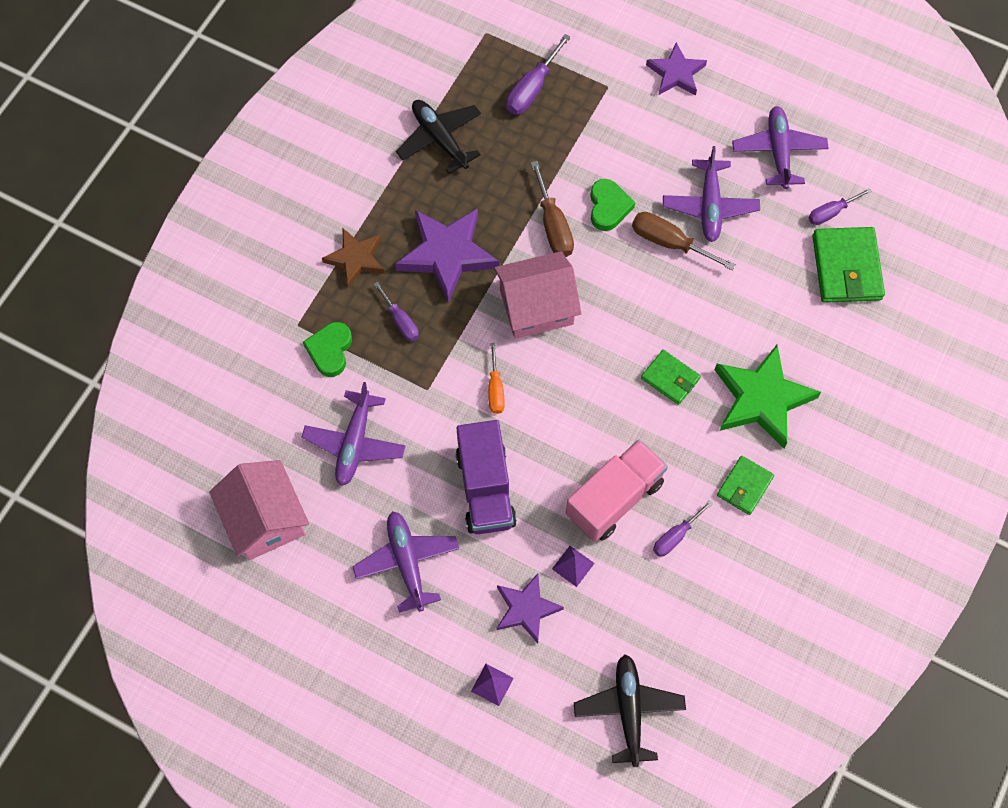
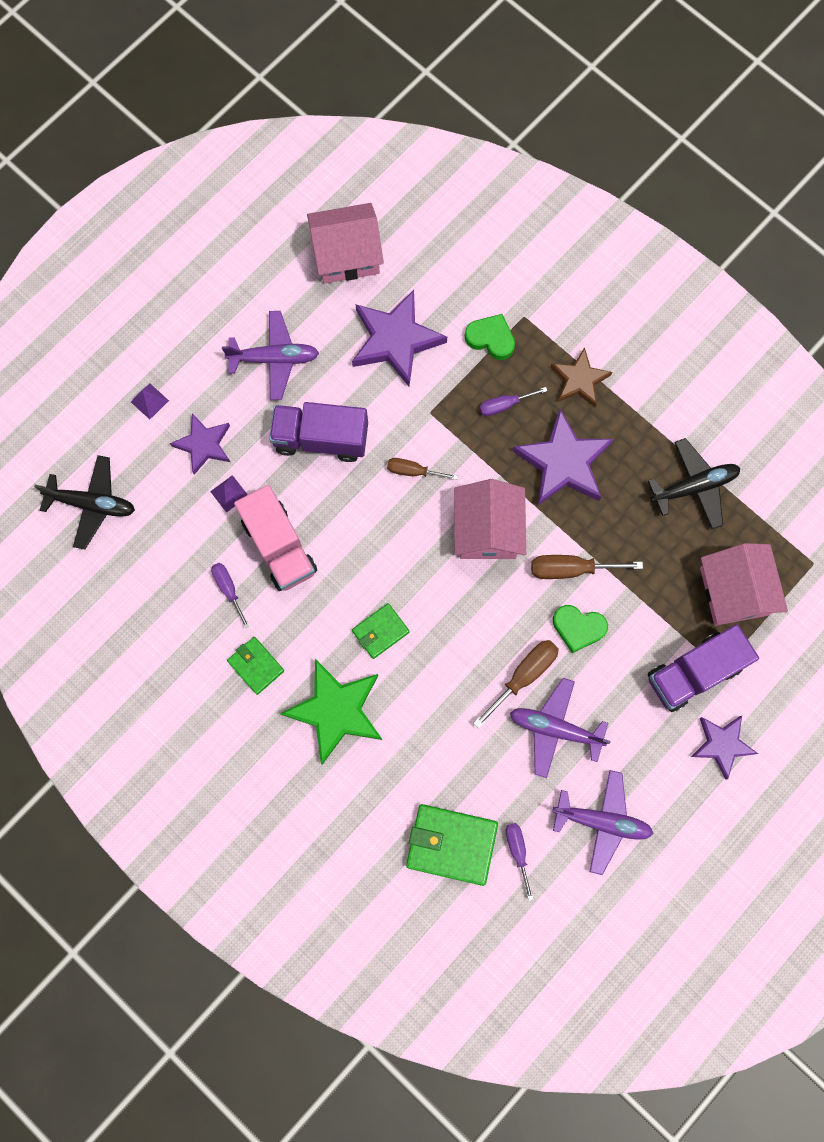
camera: 105 degrees right, 10 degrees up
purple plane [302,382,405,486] -> purple star [352,290,447,386]
orange screwdriver [488,343,505,414] -> brown screwdriver [387,458,458,480]
purple screwdriver [506,34,571,115] -> pink house [700,543,788,626]
none -> purple truck [648,624,759,712]

